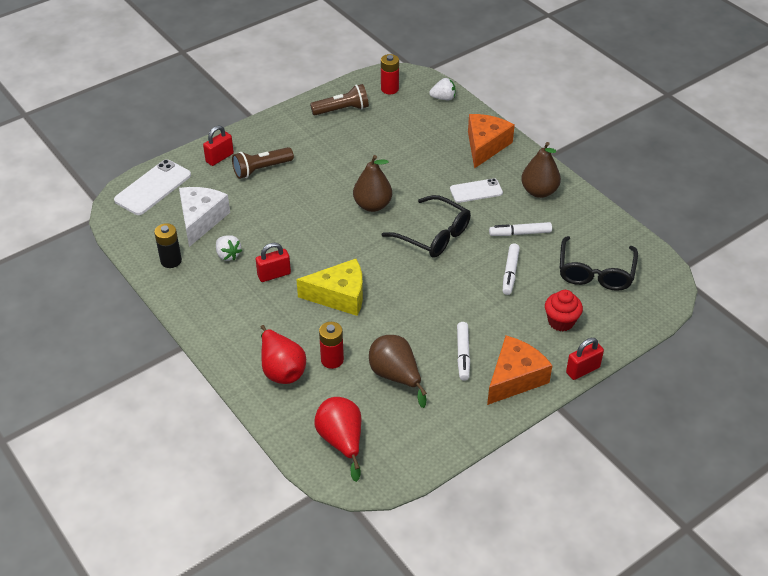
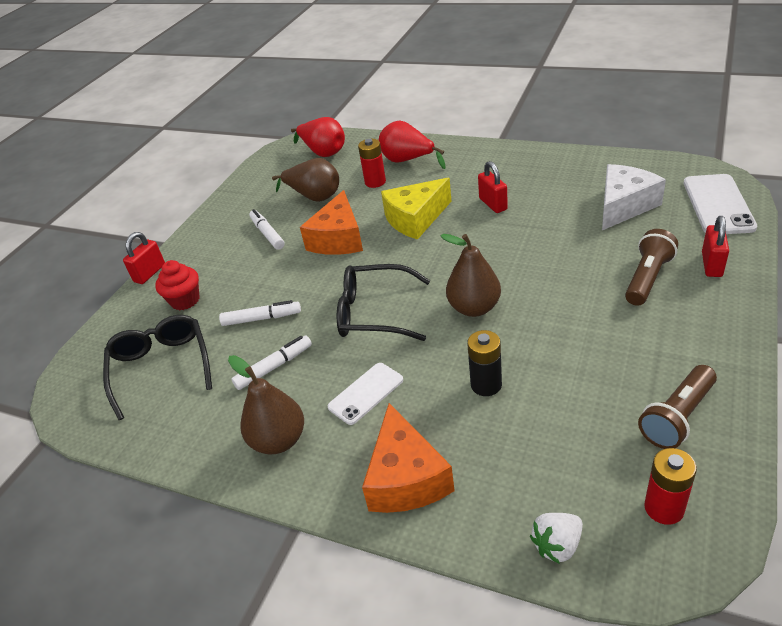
camera: 155 degrees right, 5 degrees down
black battery [154,223,182,268] -> black battery moved to [467,330,502,396]
white cheese [179,187,230,247] -> white cheese turned 120 degrees counterclockwise [602,164,666,230]
white strawberry [216,235,242,261] -> none
red padlock [256,243,291,282] -> red padlock turned 60 degrees counterclockwise [478,161,508,213]
orange cheese [487,336,553,405] -> orange cheese moved to [300,190,363,255]
white marker [503,243,520,295] -> white marker turned 105 degrees clockwise [219,300,301,326]

